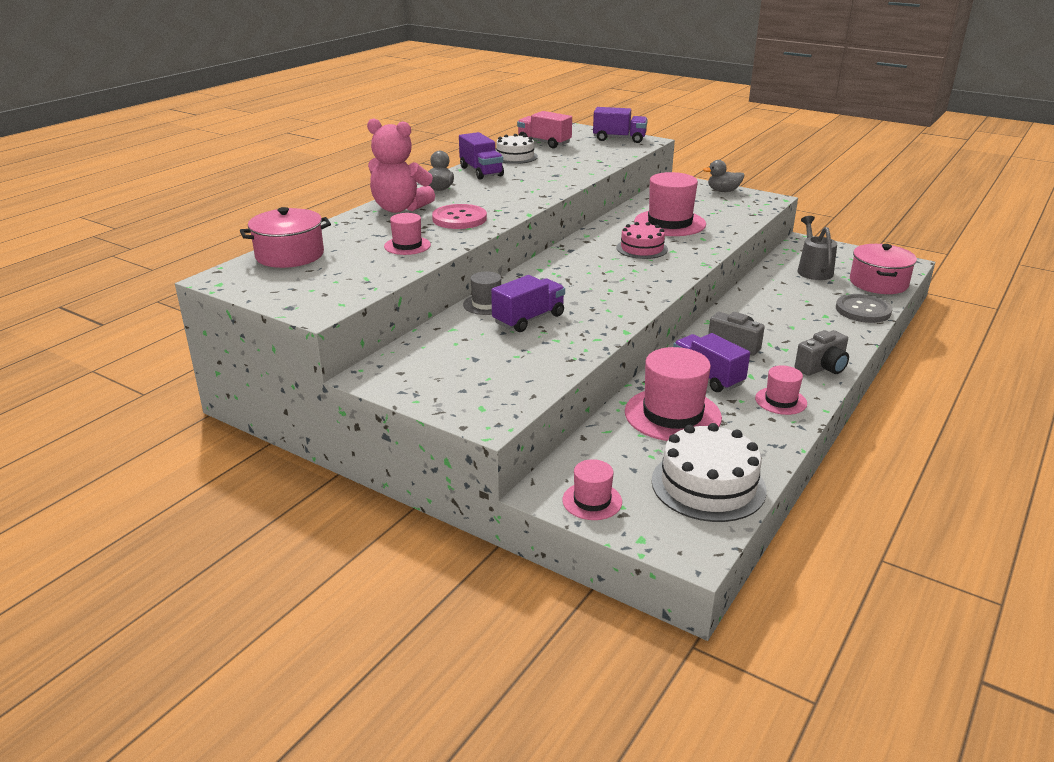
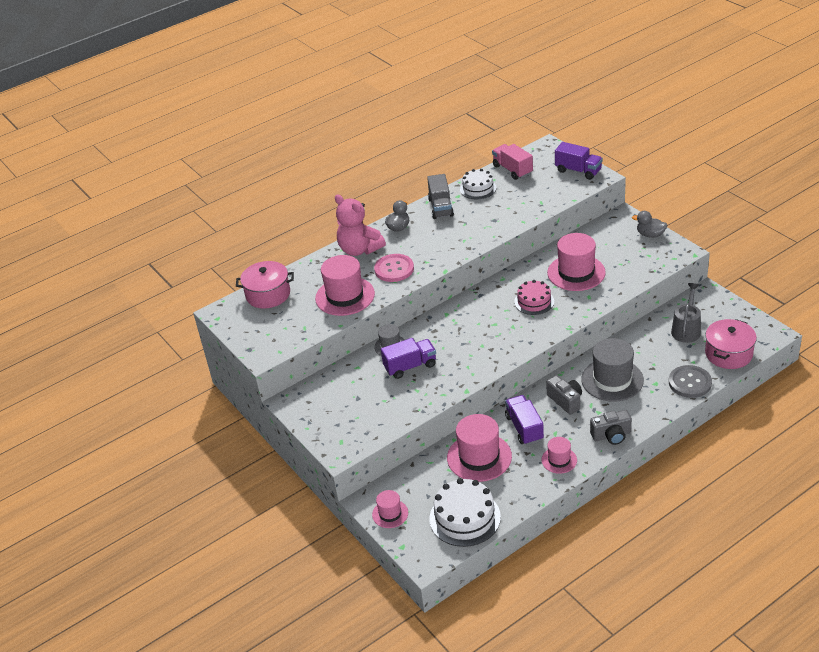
camera: 25 degrees right, 10 degrees up
pink hat [384,213,431,255] -> pink hat [315,255,375,316], size x1.85
purple truck [459,132,504,180] -> grey truck [427,174,454,219]
none -> grey hat [581,338,644,402]

